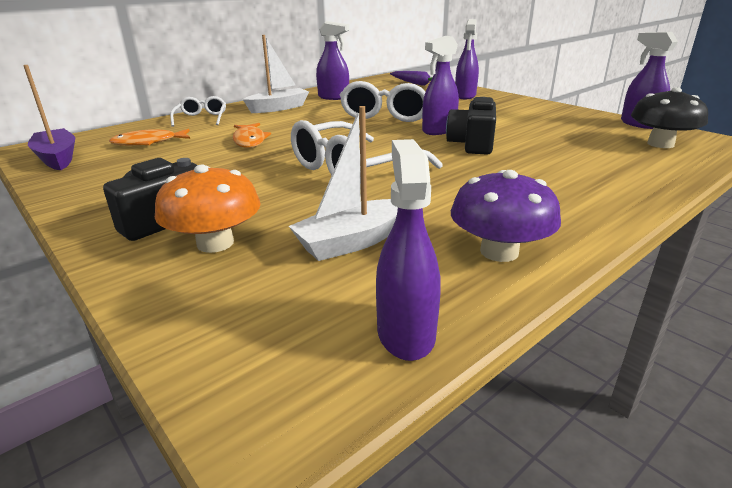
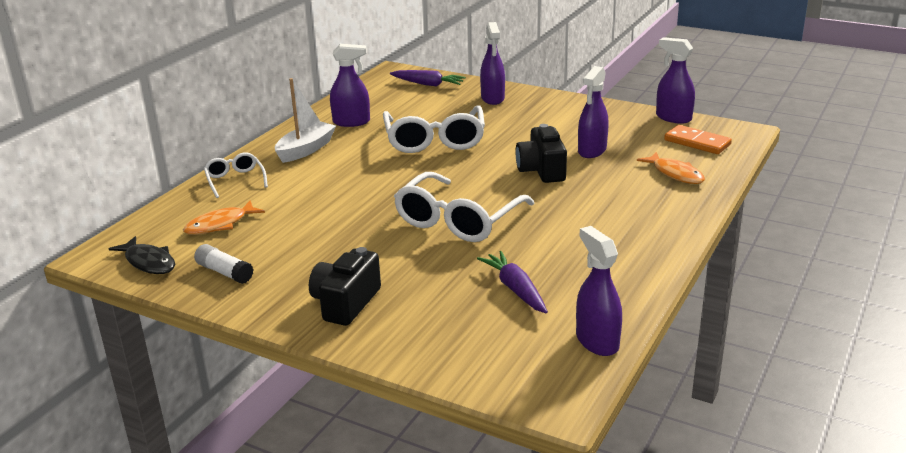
camera: 20 degrees left, 0 degrees up
purple boat [23,65,75,170] -> black fish [109,236,175,274]
orange mushroom [155,165,261,253] -> none
orange fish [233,123,271,148] -> orange fish moved to [637,152,705,184]
white boat [289,106,398,261] -> purple carrot [477,251,548,313]
purple spray bottle [422,36,459,135] -> purple spray bottle moved to [578,66,609,158]
purple mushroom [451,170,561,262] -> none
black mushroom [631,87,708,148] -> orange domino [664,125,732,154]
none -> white glue stick [194,244,253,284]

